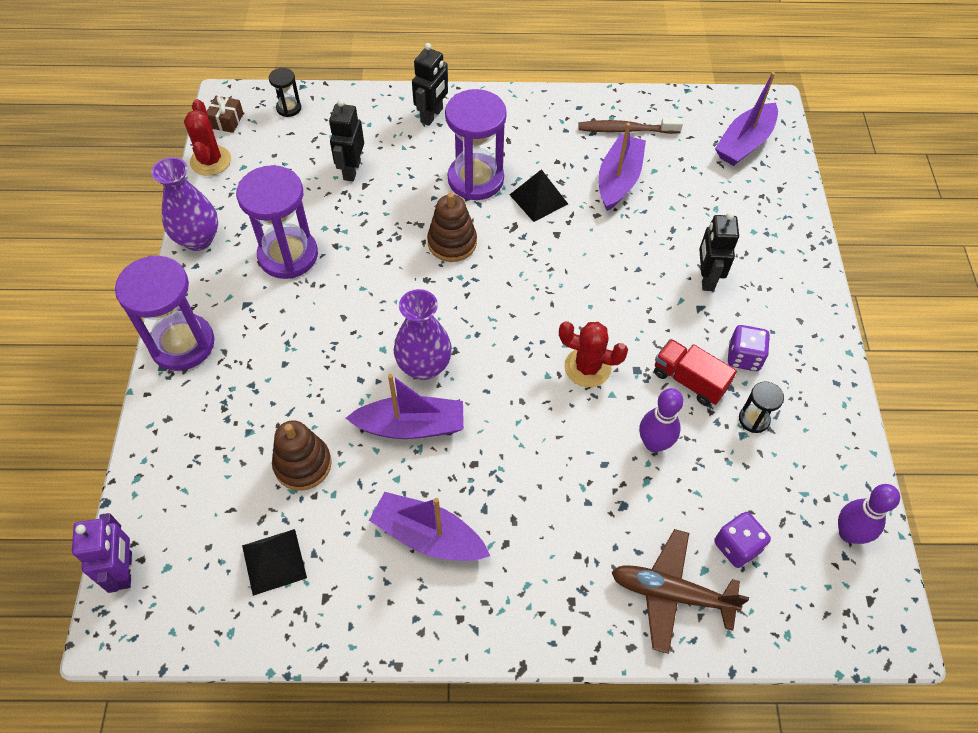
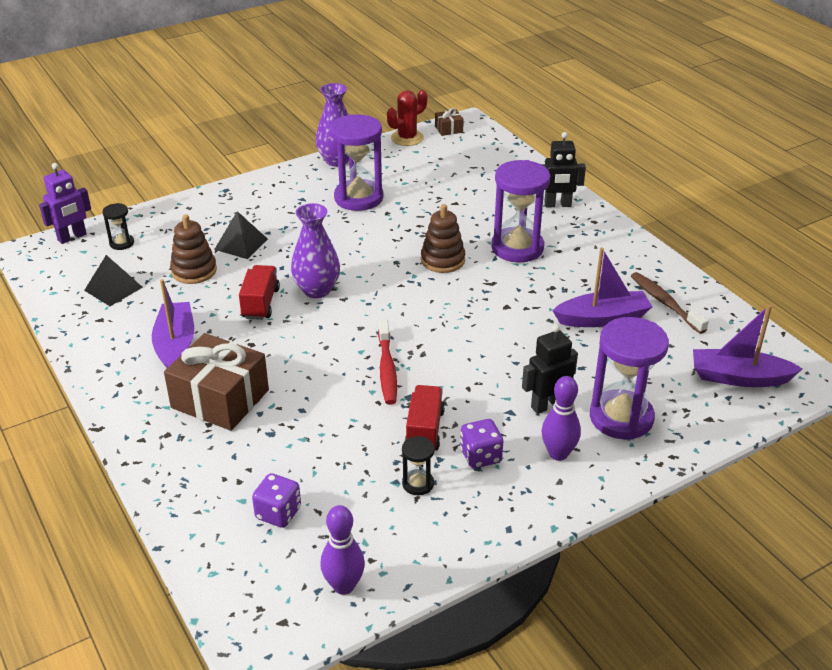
camera: 60 degrees right, 20 degrees down
purple hourglass [115,256,214,371] -> purple hourglass moved to [590,317,669,439]
black hourglass [269,68,301,117] -> black hourglass moved to [102,203,134,250]
black robot [329,99,364,181] -> none
purple boat [346,374,464,439] -> red truck [239,265,280,320]
black pyramid [510,169,568,222] -> black pyramid moved to [214,211,268,259]
red cactus [559,321,628,387] -> red toothbrush [378,319,397,405]
brown plane [612,529,749,654] -> none
purple bowling pin [640,388,683,452] -> purple bowling pin moved to [541,376,581,461]
none -> brown gift [164,333,269,431]

